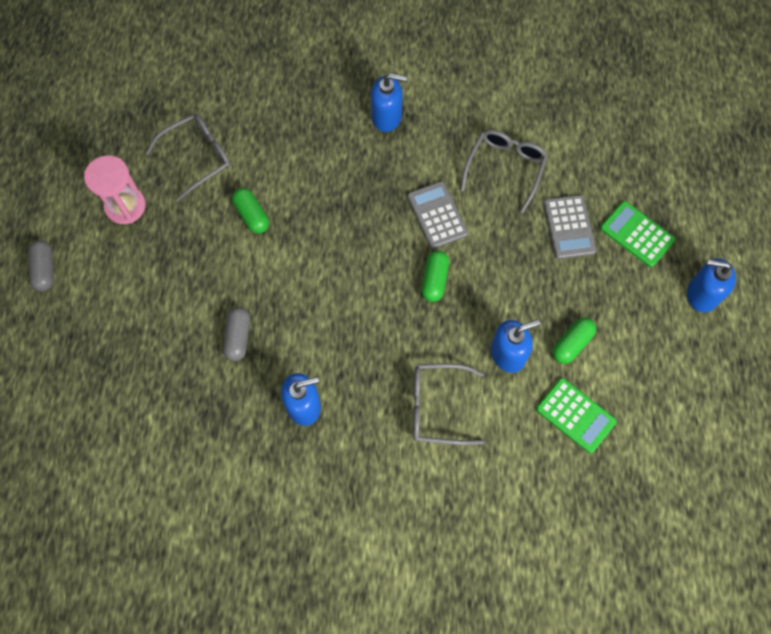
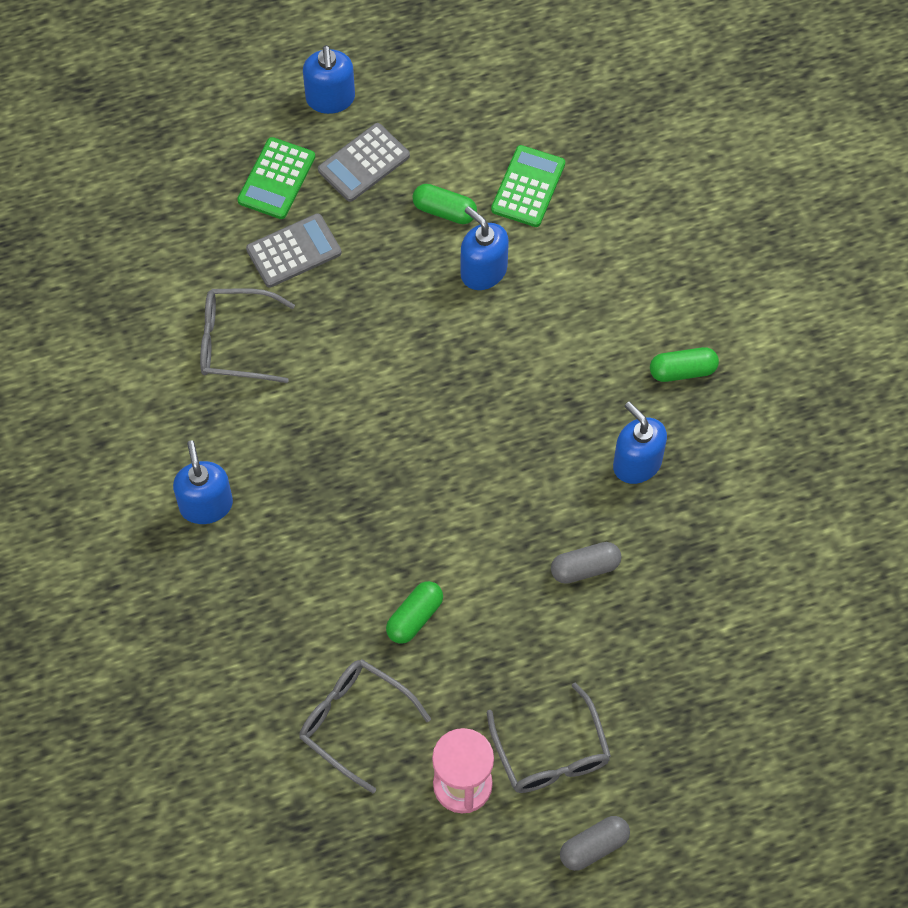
camera: 110 degrees left, 5 degrees down
grey calculator [407,181,468,249] -> grey calculator moved to [318,123,410,202]
grey glasses [413,363,484,445] -> grey glasses moved to [487,683,611,793]
green capsule [422,251,449,302] -> green capsule moved to [650,347,719,382]

